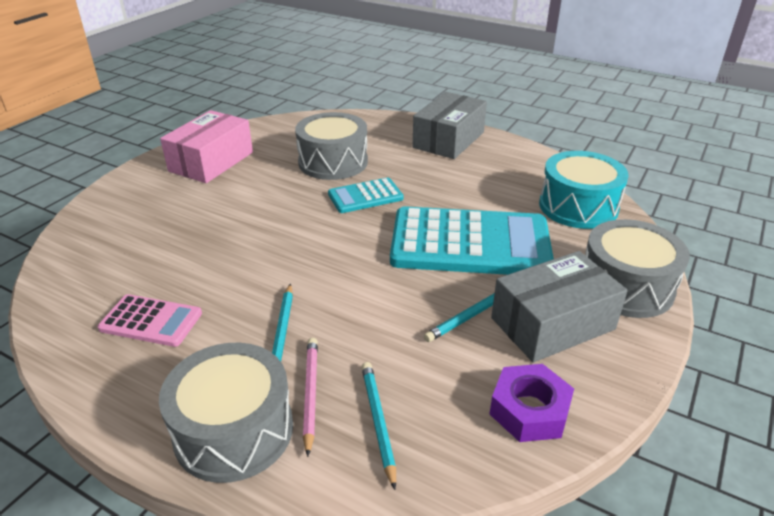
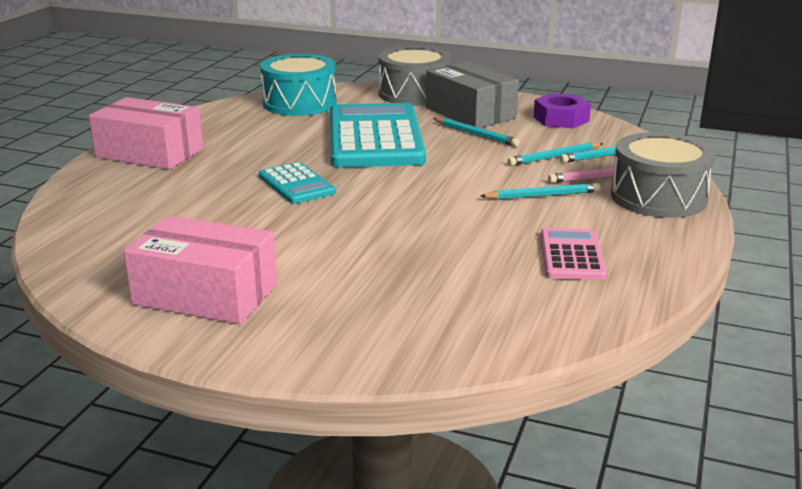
camera: 100 degrees left, 10 degrees down
grey drum [295,112,368,180] -> none
grey box [413,92,487,159] -> pink box [89,97,203,169]
none -> turquoise pencil [507,142,603,166]

